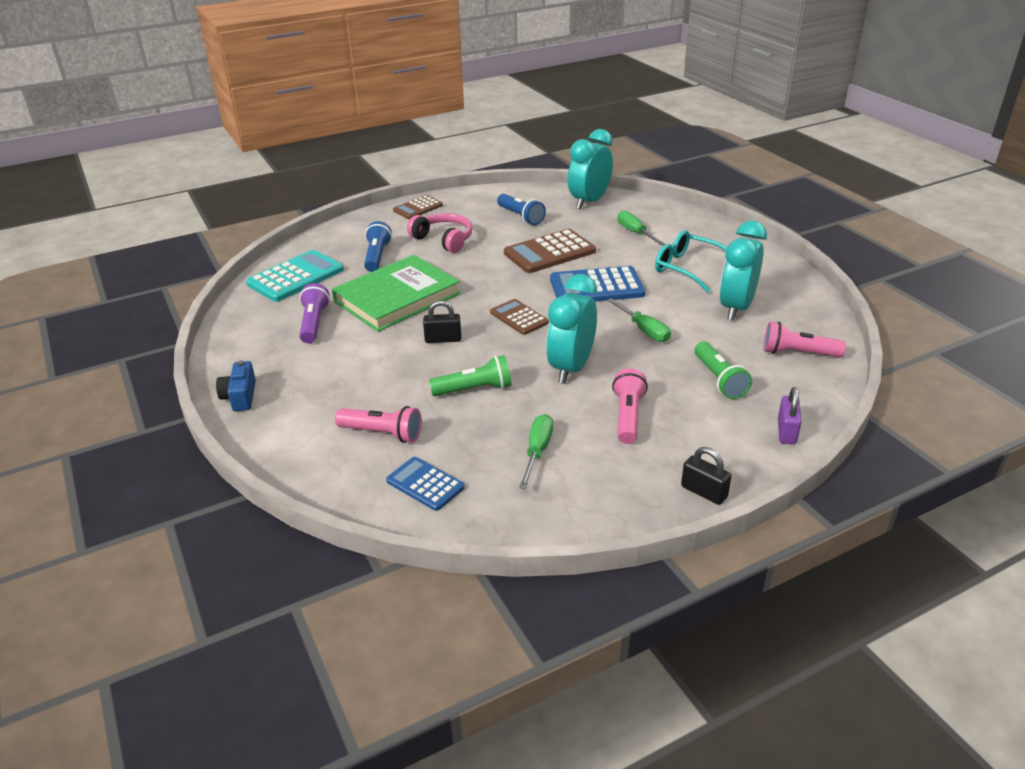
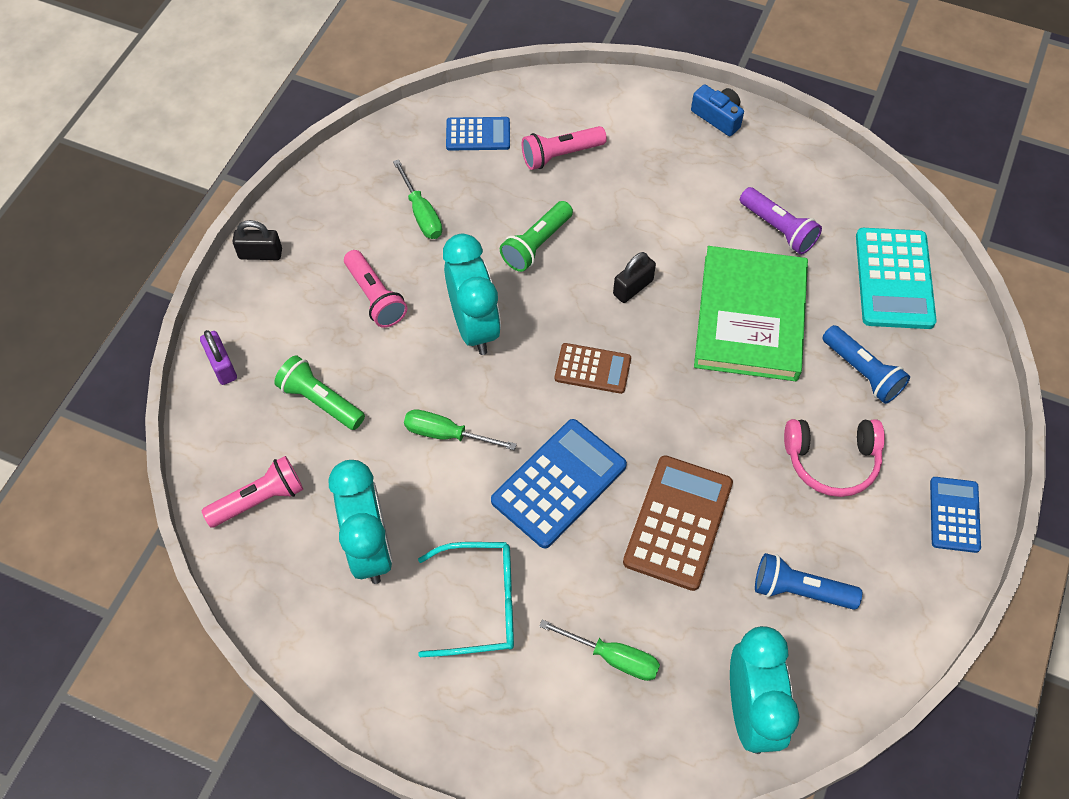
camera: 140 degrees right, 25 degrees up
brown calculator [393,195,443,219] -> blue calculator [930,477,981,553]

